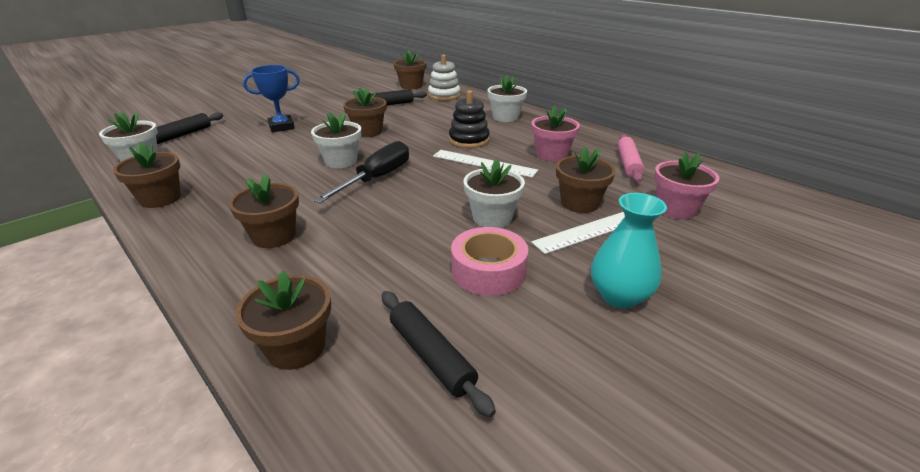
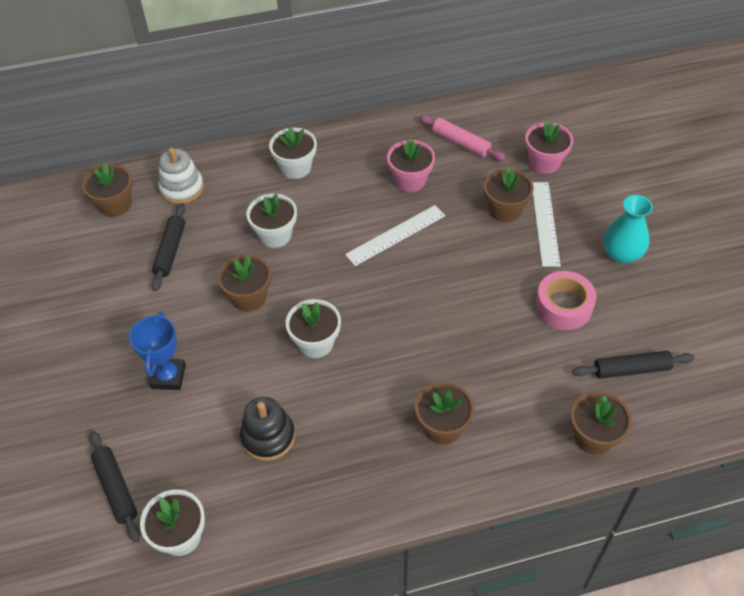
camera: 60 degrees left, 20 degrees up
brown flower pot [113,143,181,208] -> none
black screwdriver [313,141,409,203] -> none
black stacking toy [449,90,490,148] -> black stacking toy moved to [240,397,295,461]
white flower pot [463,159,525,228] -> white flower pot moved to [247,194,297,248]

